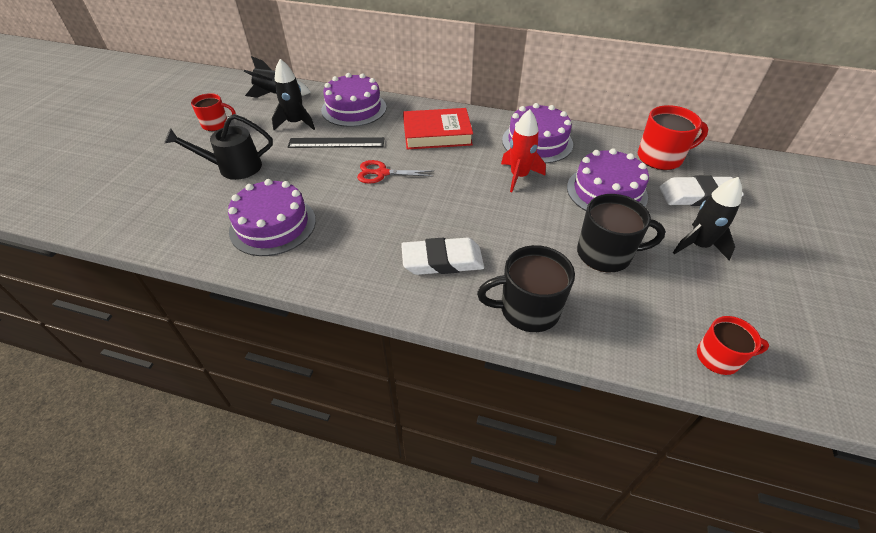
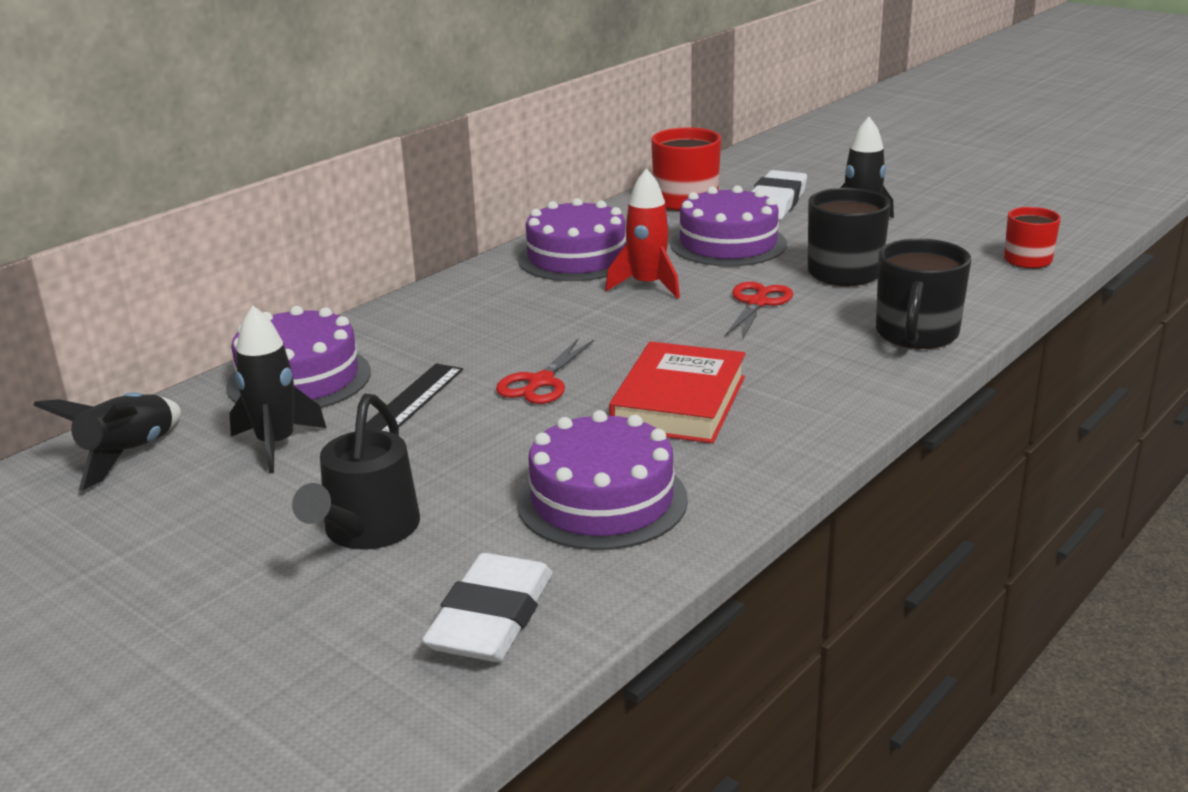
camera: 65 degrees left, 20 degrees down
red mug [191,93,236,131] -> none
white eraser [401,238,484,275] -> white eraser moved to [422,553,552,662]
red book [403,108,473,149] -> red book moved to [609,341,746,443]
none -> red scissors [725,282,793,340]

